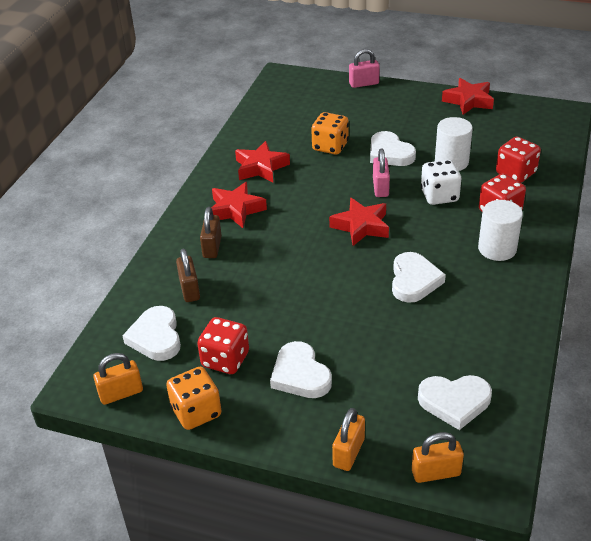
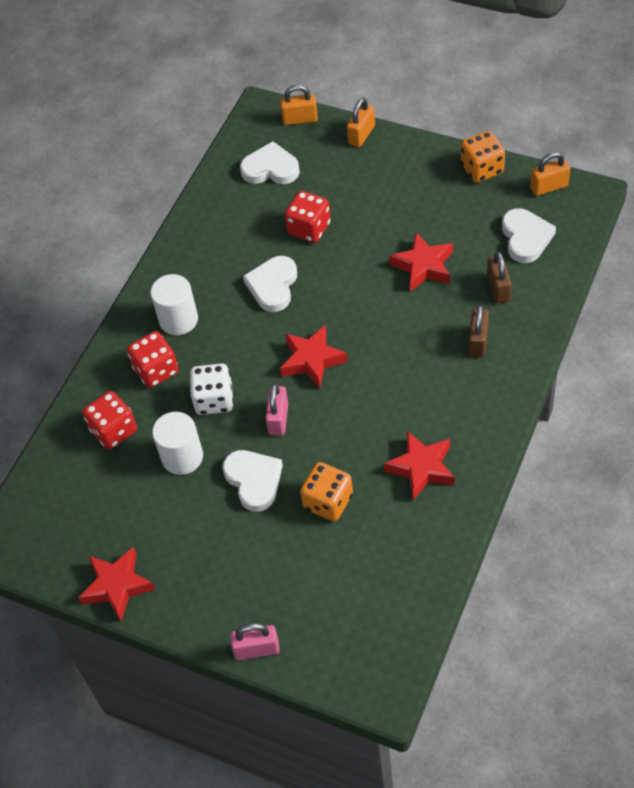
camera: 170 degrees left, 15 degrees up
red dice [197,317,249,374] -> red dice moved to [285,191,331,243]
red star [211,182,267,228] -> red star moved to [389,232,453,292]
white heart [270,341,332,398] -> none

